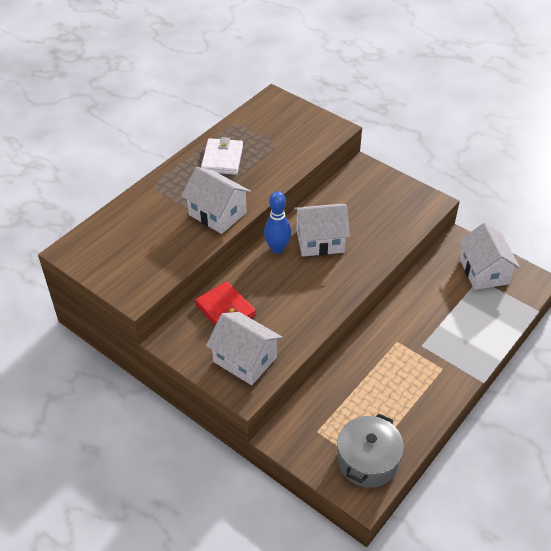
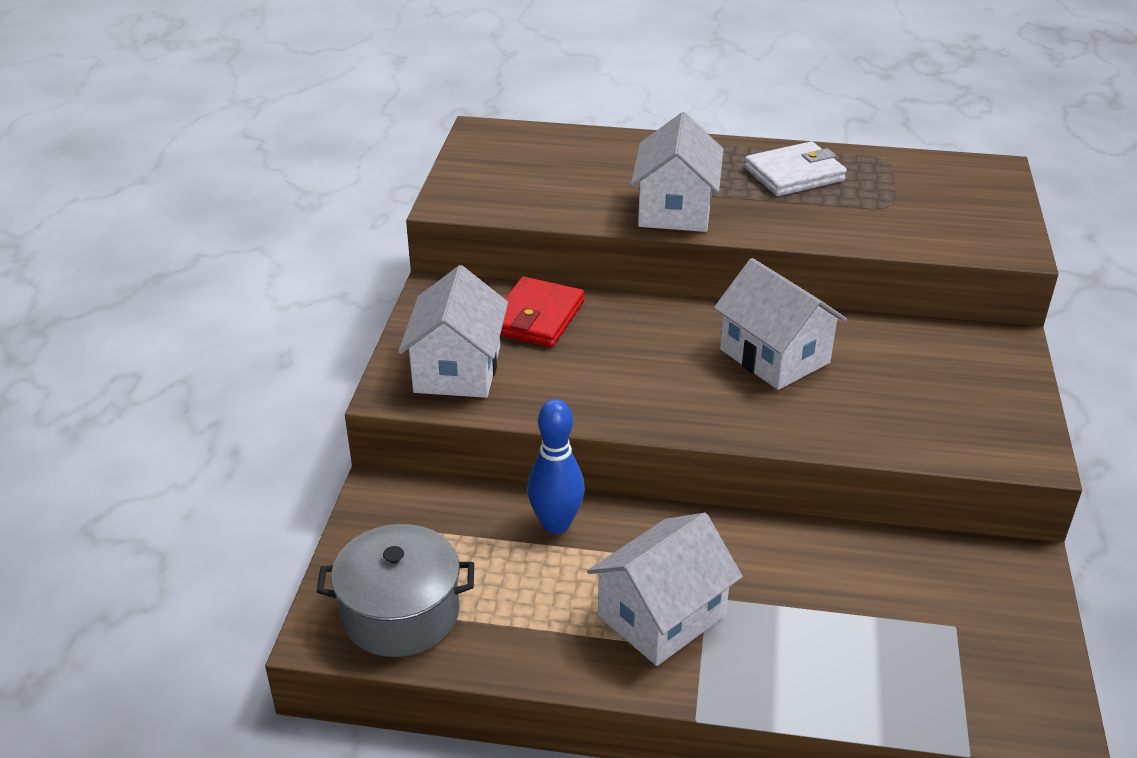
camera: 60 degrees right, 10 degrees down
blue bowling pin [264,191,291,254] -> blue bowling pin moved to [527,399,585,534]
white house [459,223,520,290] -> white house moved to [587,513,743,666]

